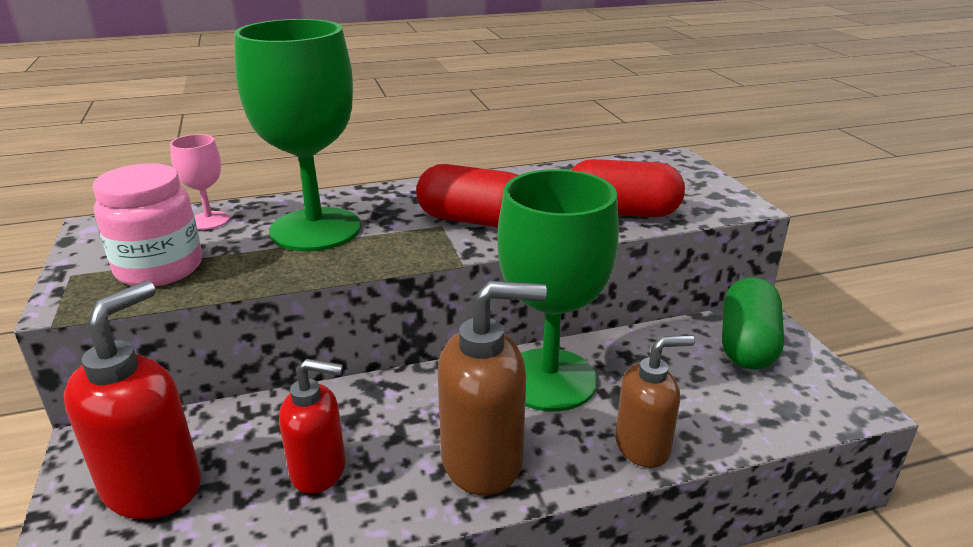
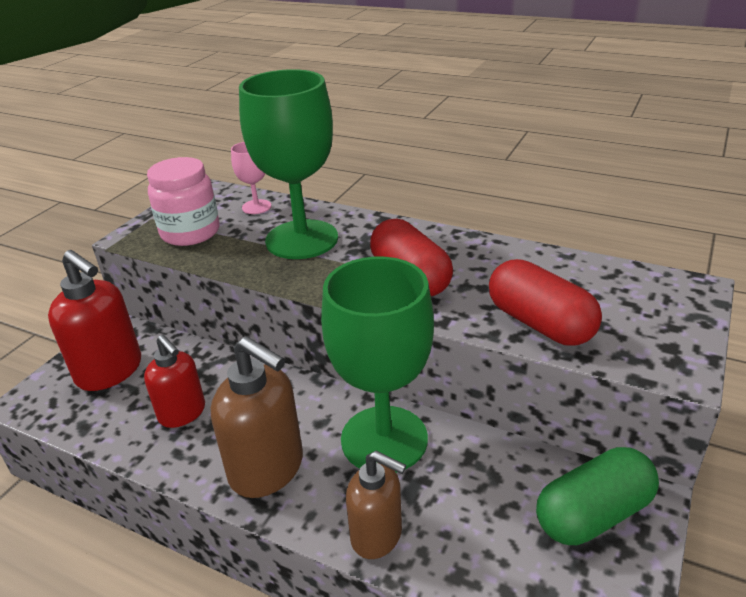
camera: 45 degrees right, 5 degrees up
red soap dispenser [64,281,201,519] -> red soap dispenser turned 60 degrees clockwise [48,250,141,391]

